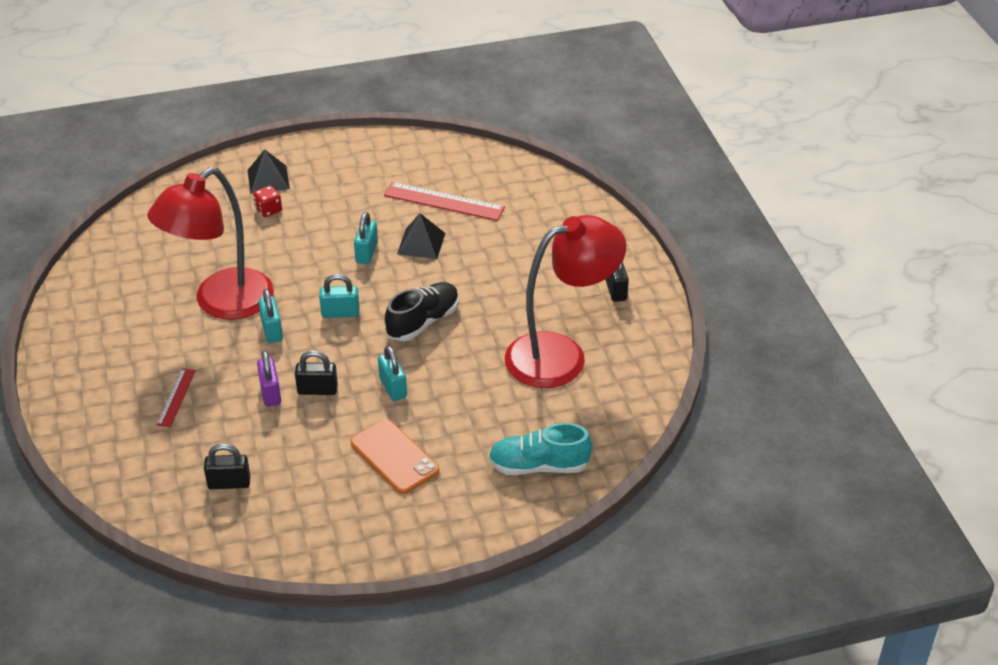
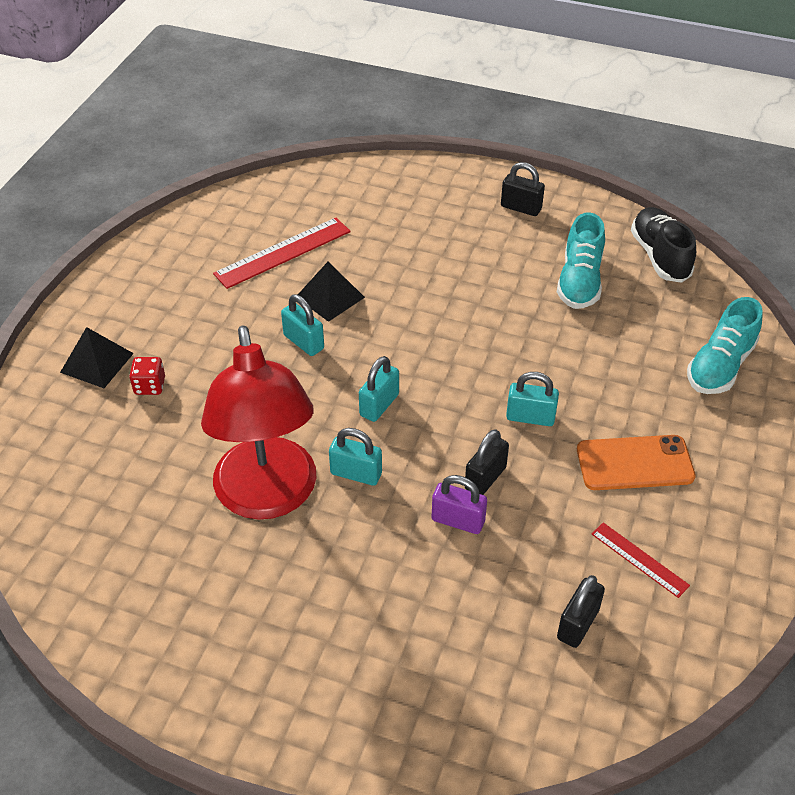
camera: 55 degrees left, 5 degrees up
red ruler [156,368,196,427] -> red ruler moved to [592,522,690,598]
black shoe [385,282,459,341] -> black shoe moved to [631,207,696,283]
red lamp [505,215,626,388] -> turquoise shoe [557,212,605,309]

